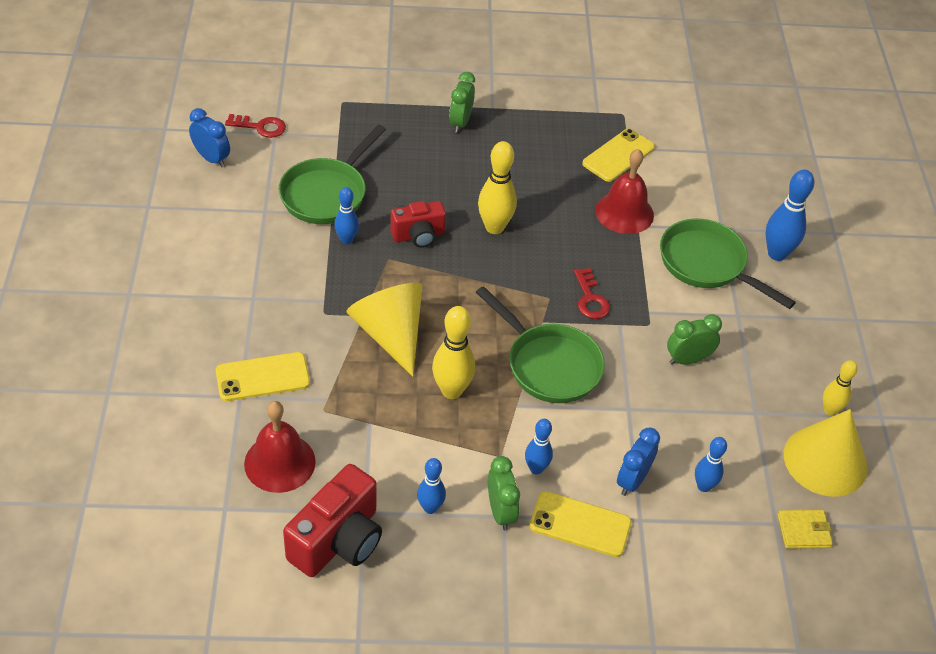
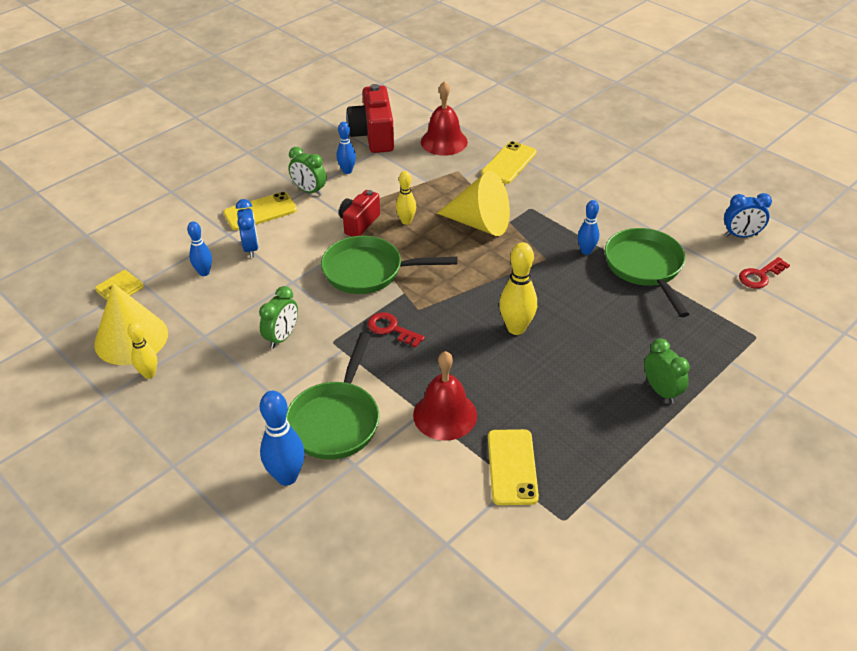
camera: 140 degrees right, 5 degrees down
red camera [390,201,446,248] -> red camera moved to [339,190,380,237]
yellow bowling pin [432,306,475,399] -> yellow bowling pin [396,171,416,225], size x0.62
blue bowling pin [525,419,553,475] -> none
green pan [660,219,796,309] -> green pan turned 105 degrees clockwise [286,332,379,460]

